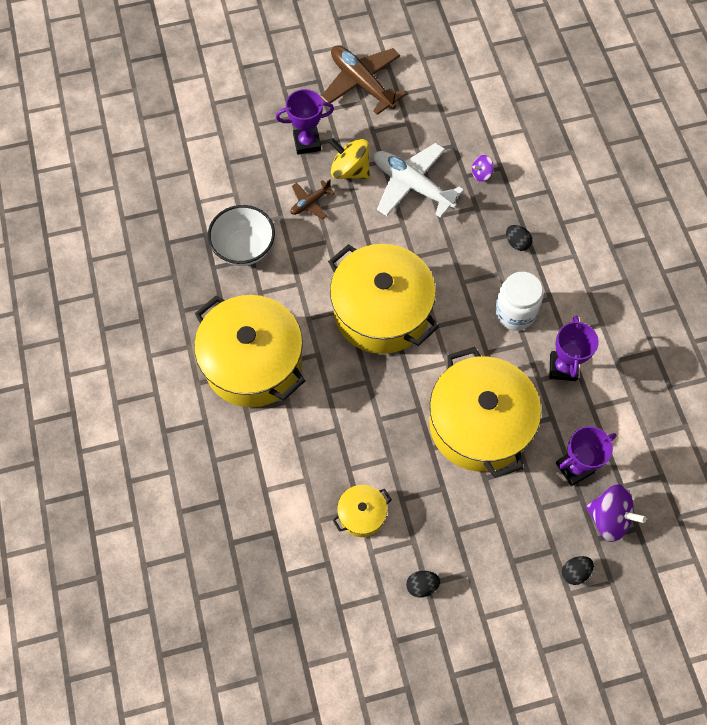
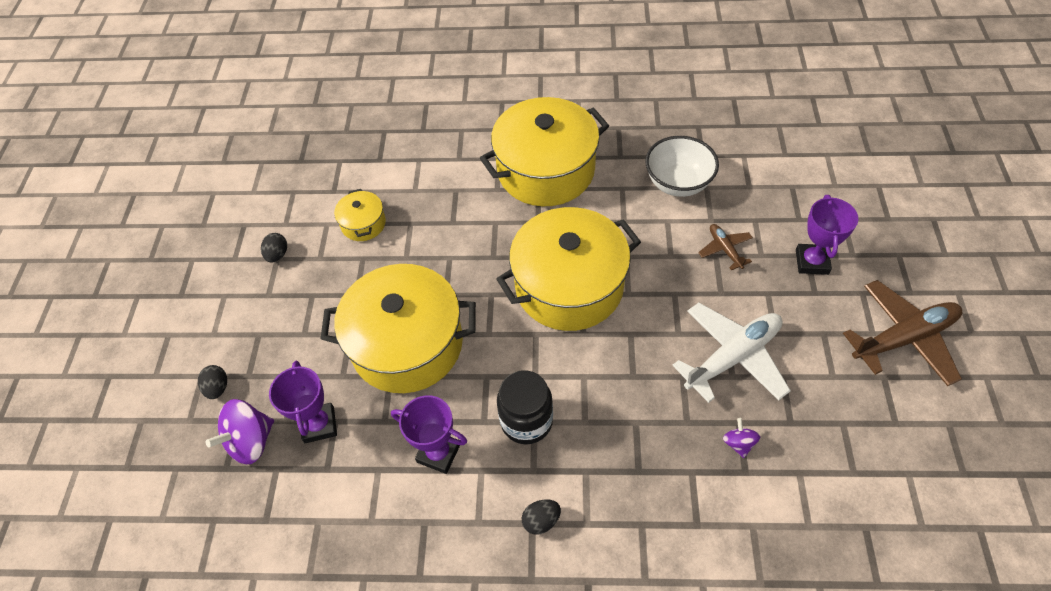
camera: 110 degrees right, 10 degrees down
yellow spinning top [329,138,370,179] -> none
white jar [494,272,543,331] -> black jar [497,370,553,444]
black egg [506,225,532,251] -> black egg moved to [522,499,561,535]

